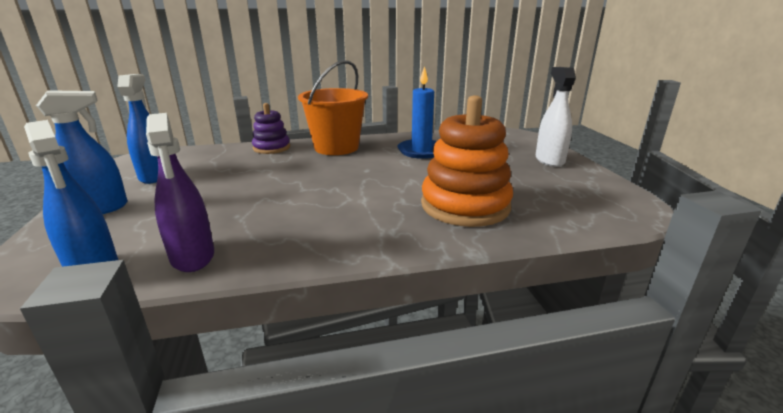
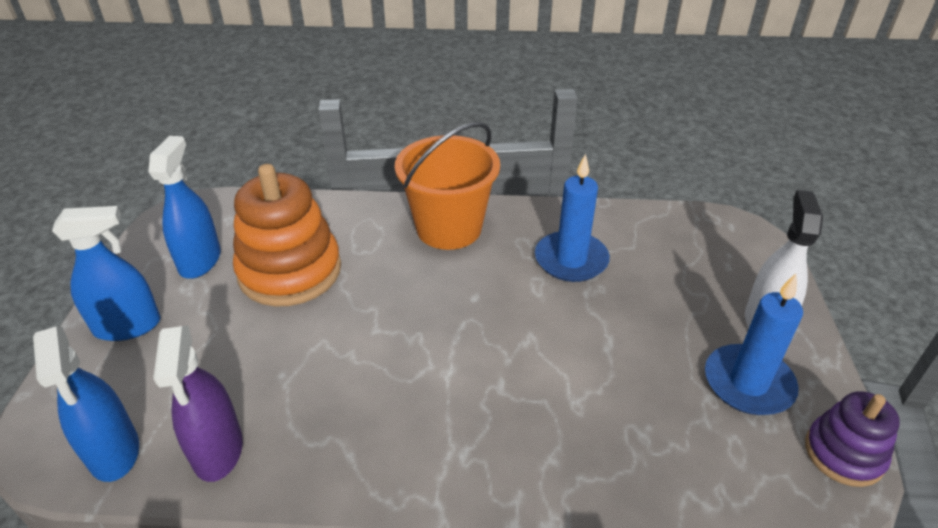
camera: 15 degrees right, 15 degrees up
purple stacking toy [252,103,290,154] -> purple stacking toy moved to [805,391,900,487]
orange stacking toy [421,95,513,227] -> orange stacking toy moved to [233,164,341,307]
none -> blue candle [705,274,803,415]

